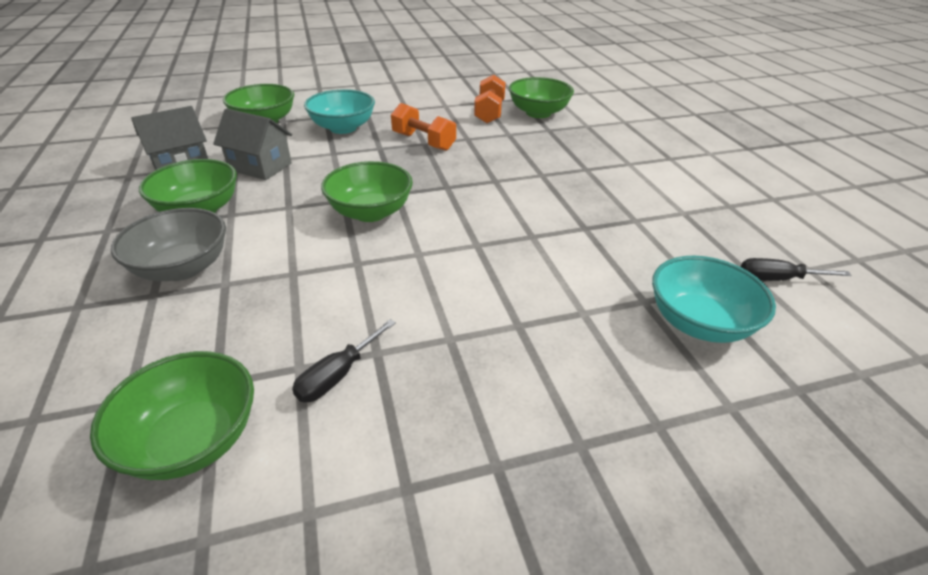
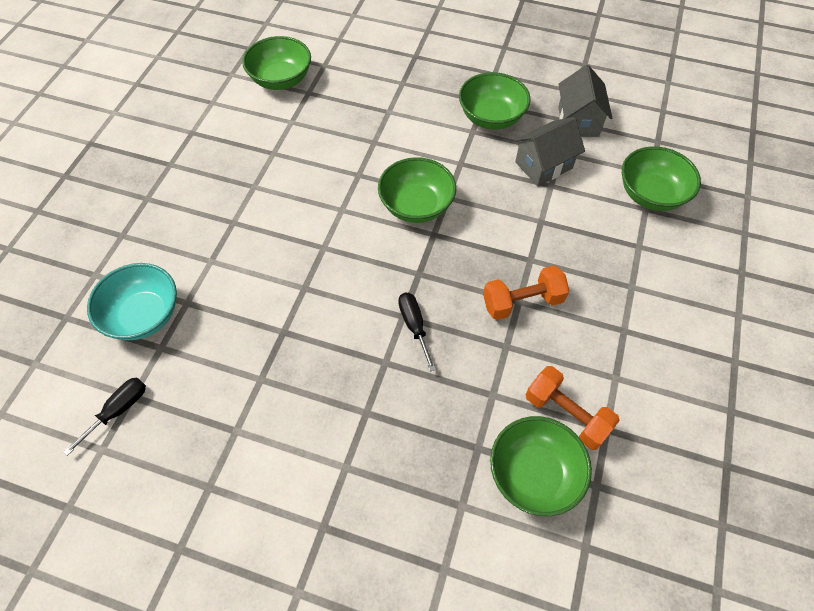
camera: 125 degrees right, 20 degrees up
grey bowl [111,208,226,281] -> none
black screwdriver [292,319,396,402] -> black screwdriver moved to [398,293,436,372]
turquoise bowl [304,89,375,134] -> none

